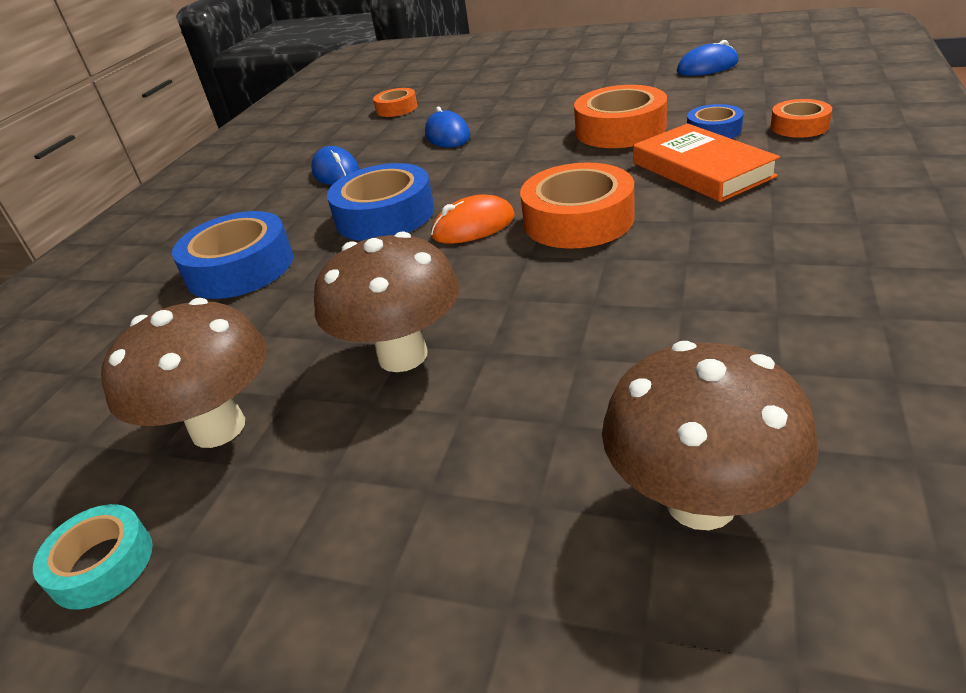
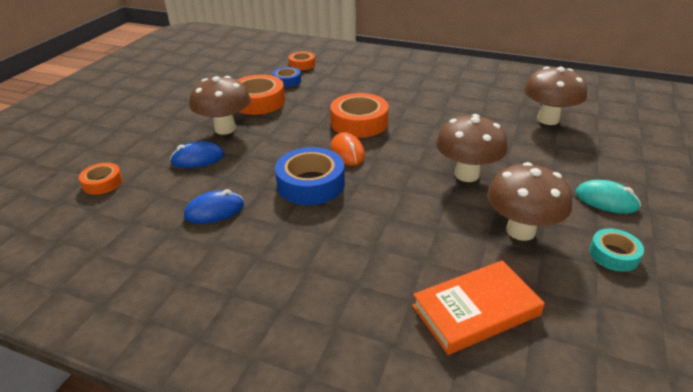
camera: 90 degrees left, 0 degrees up
blue tape [172,211,293,299] -> none
orange book [633,124,780,202] -> orange book moved to [412,260,545,355]
blue mouse [677,40,738,76] -> none
none -> brown mushroom [189,76,251,135]
none -> turquoise mouse [576,180,641,214]

